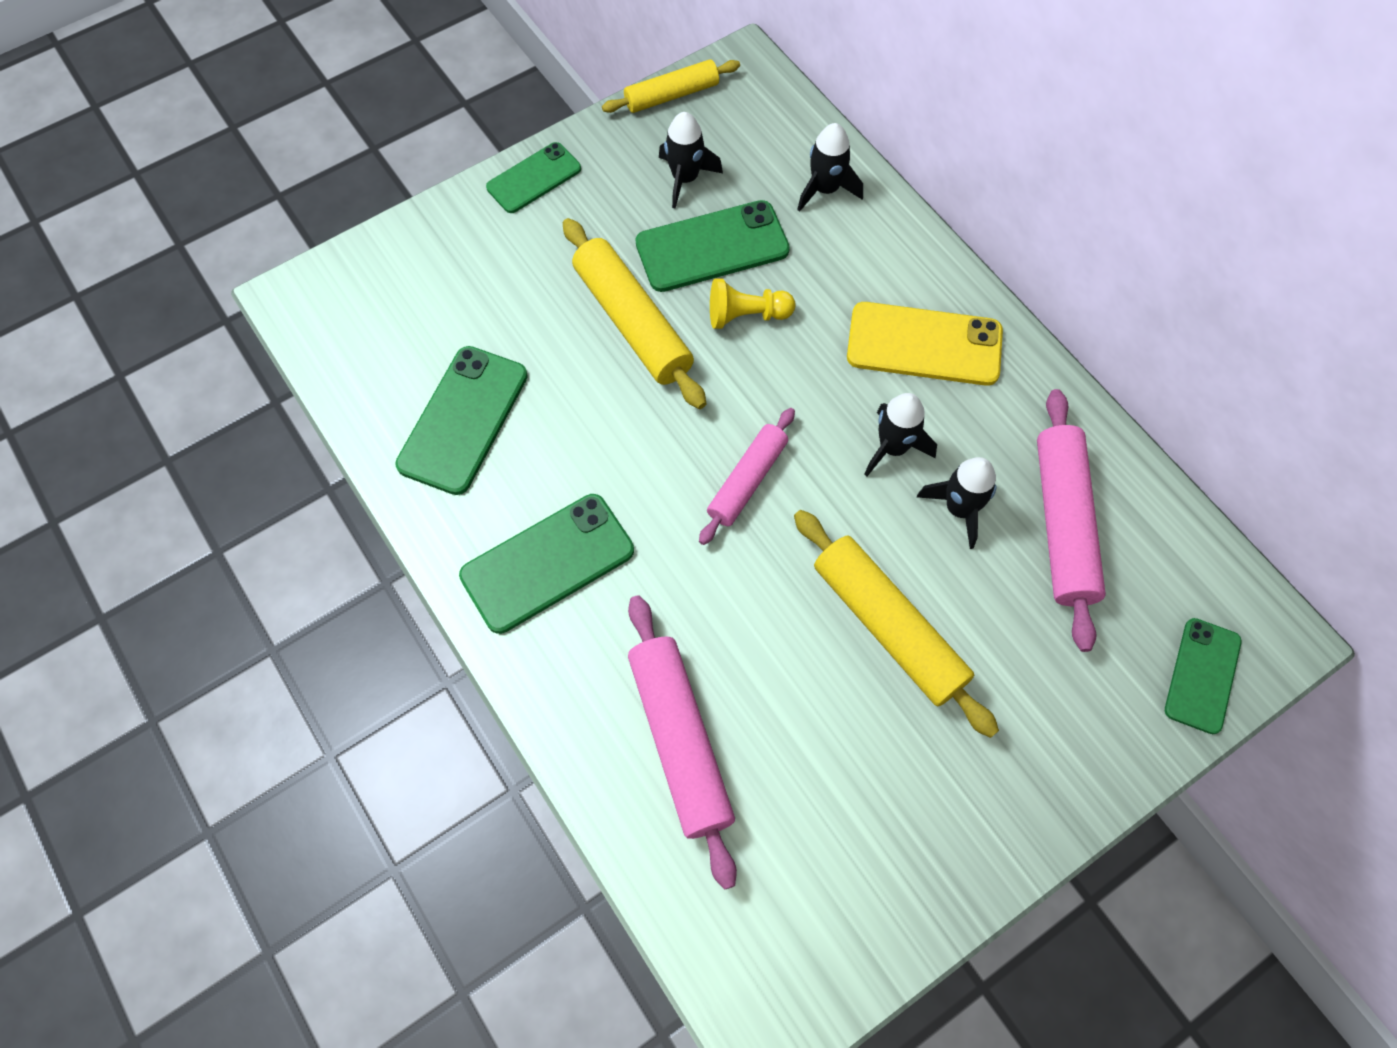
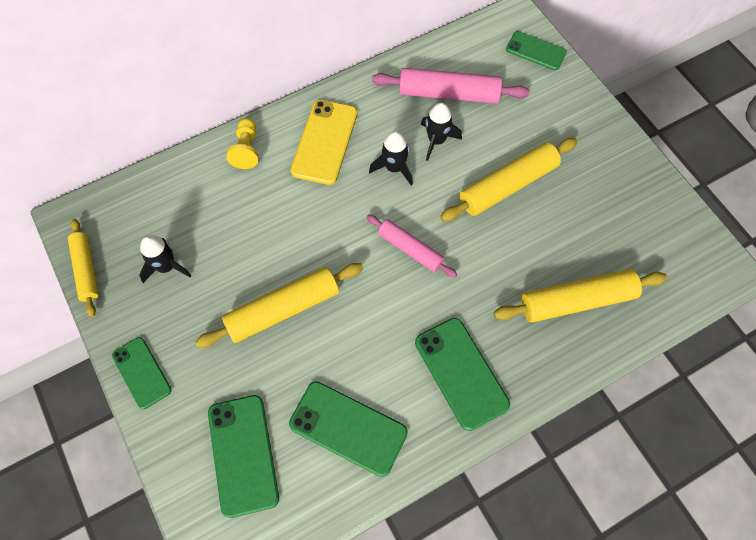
camera: 85 degrees left, 0 degrees up
pink rolling pin [628,595,737,890] -> yellow rolling pin [494,269,667,323]
green phone [635,200,790,292] -> green phone moved to [208,395,279,518]
yellow pawn [710,278,795,329] -> yellow pawn moved to [226,118,259,169]
black rocket [797,123,863,212] -> none

